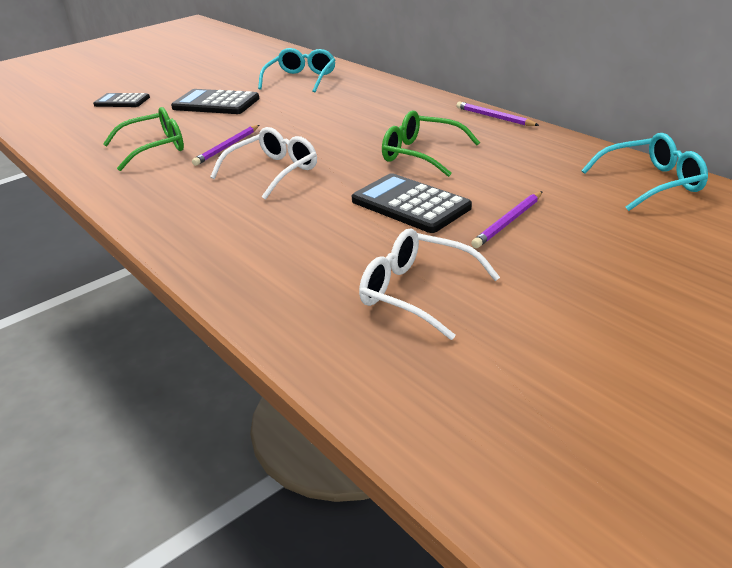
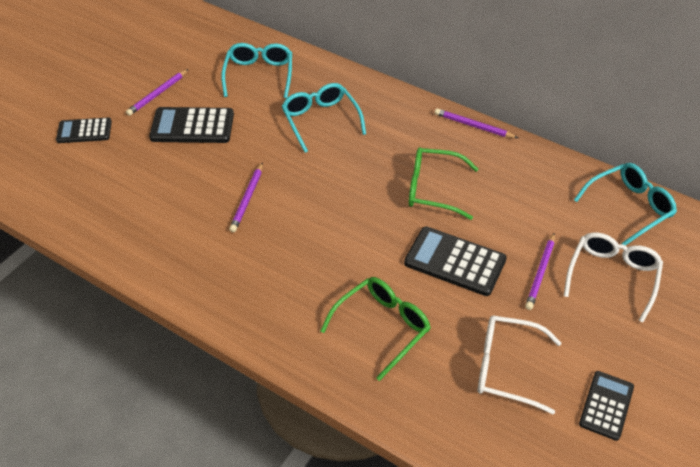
camera: 20 degrees left, 15 degrees up
green glasses [103,107,184,171] -> green glasses moved to [320,277,431,381]
white glasses [210,127,317,200] -> white glasses moved to [564,233,663,323]
none -> purple pencil [126,69,188,116]
none -> turquoise glasses [282,83,366,153]
none -> black calculator [579,371,634,441]

